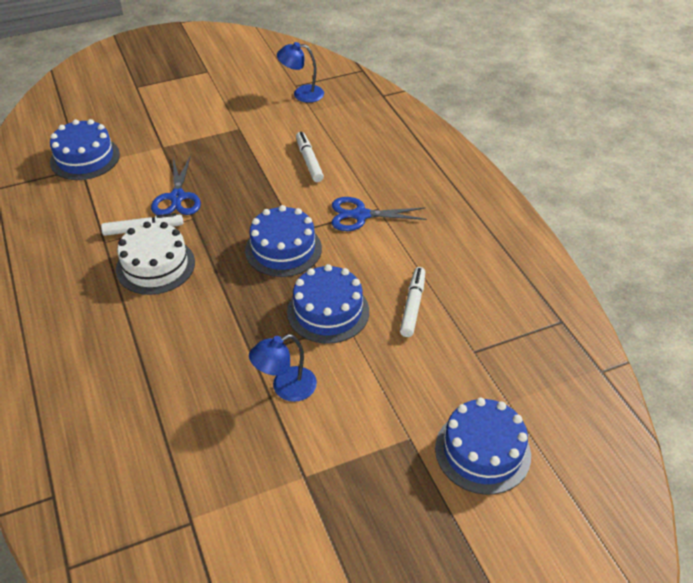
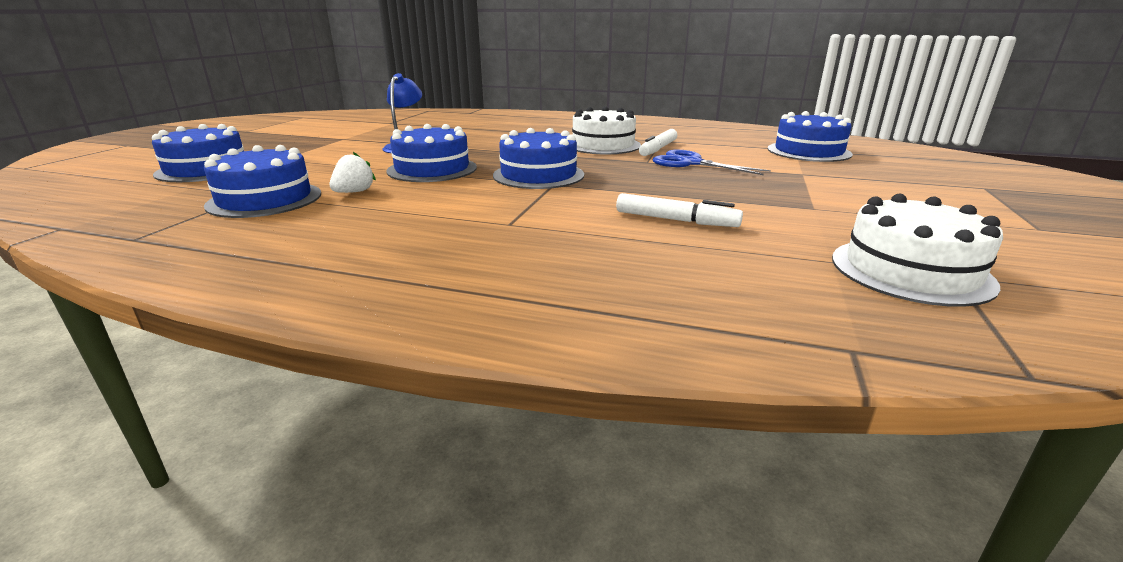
camera: 130 degrees right, 20 degrees down
blue lamp [277,42,324,103] -> white cake [832,194,1003,307]
blue scissors [332,197,427,231] -> none
white marker [400,267,425,337] -> white strawberry [330,152,376,193]
none -> blue cake [204,145,321,218]

